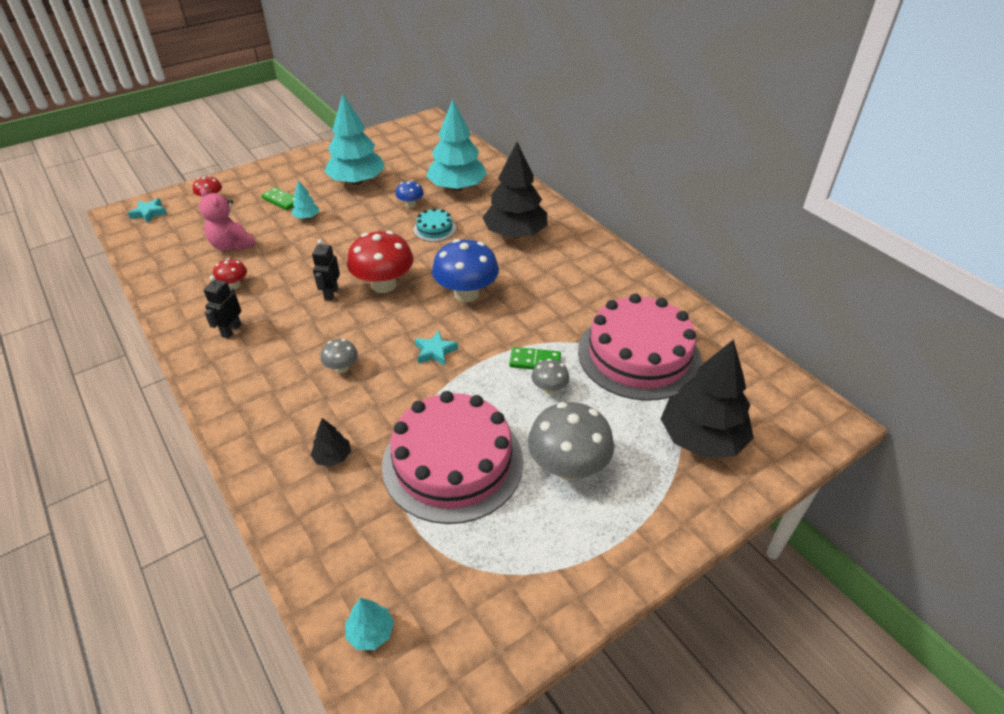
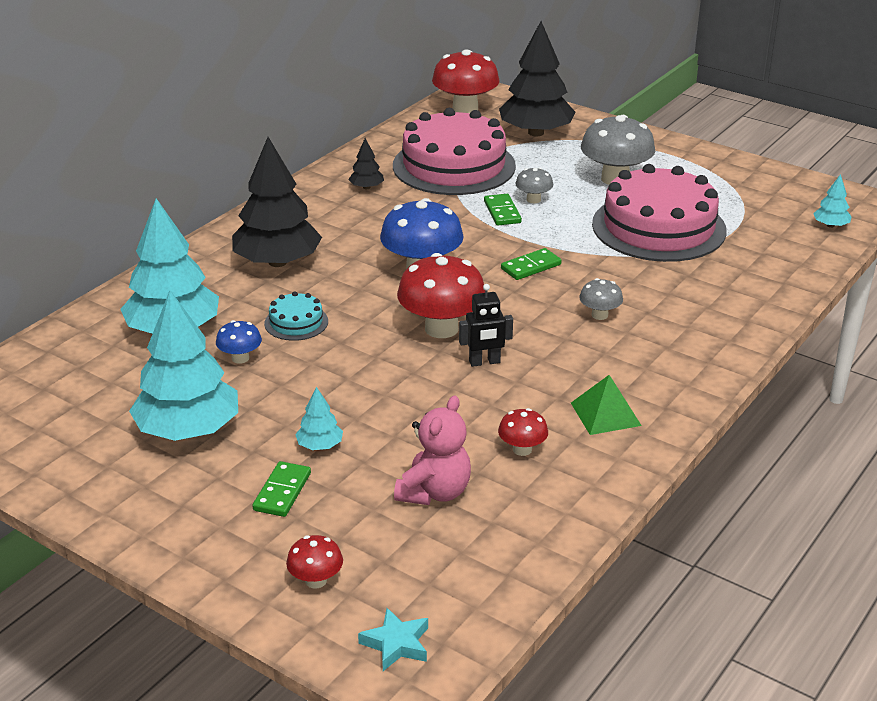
camera: 110 degrees left, 10 degrees down
black robot [204,275,242,339] -> green pyramid [571,375,642,435]
black tree [311,418,351,467] -> black tree moved to [348,138,384,189]
turquoise star [415,331,458,366] -> green domino [501,248,562,280]
none -> red mushroom [432,50,500,113]

